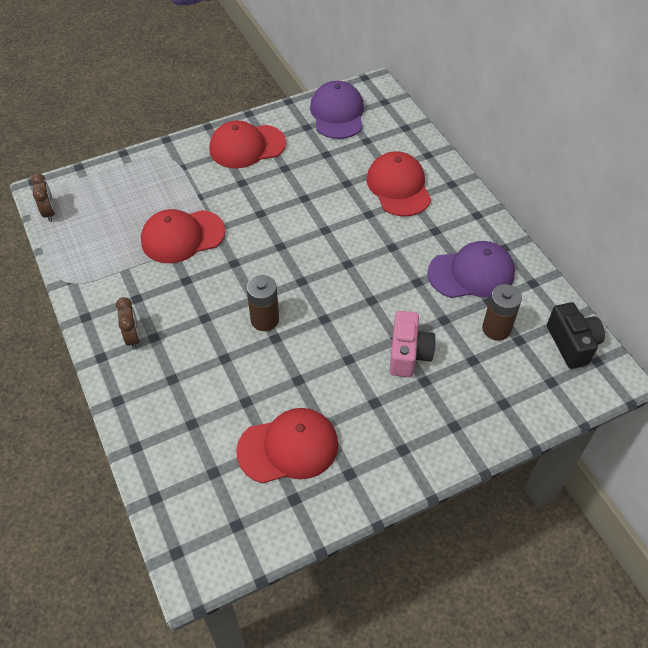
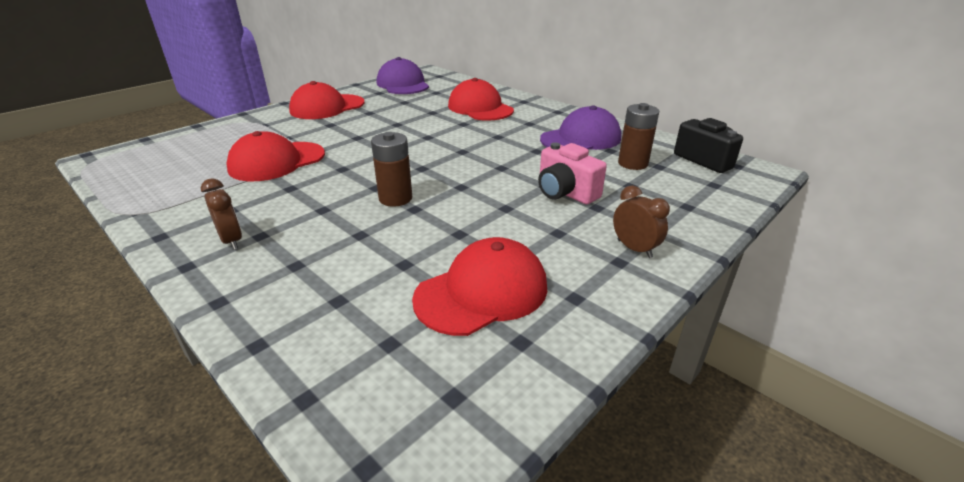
camera: 20 degrees left, 20 degrees down
brown clock [31,173,55,222] -> brown clock moved to [613,185,670,258]
pink camera [389,311,436,377] -> pink camera turned 150 degrees clockwise [538,143,607,204]

